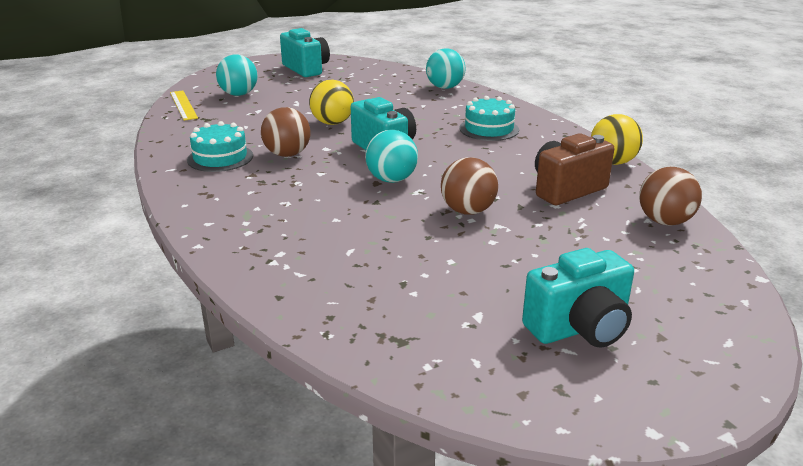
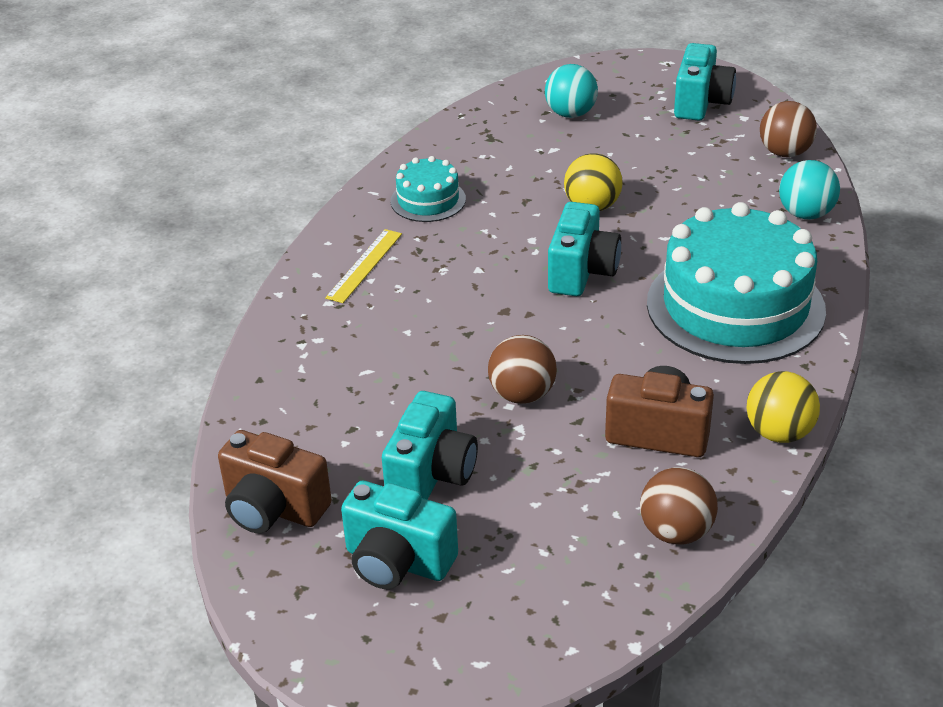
camera: 50 degrees right, 10 degrees up
yellow ruler [170,90,198,121] -> yellow ruler moved to [325,229,402,303]
brown ball [261,107,310,157] -> brown ball moved to [760,101,817,157]
turquoise ball [365,130,418,183] -> none
turquoise cake [460,96,519,141] -> turquoise cake [647,202,826,364], size x2.10
none -> brown camera [218,430,332,533]
none -> turquoise camera [382,391,478,500]

